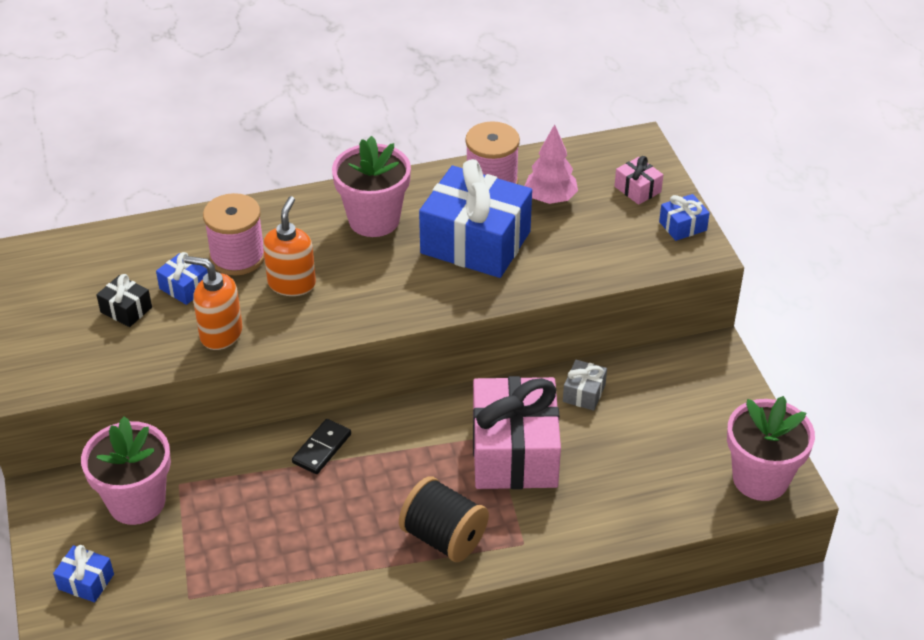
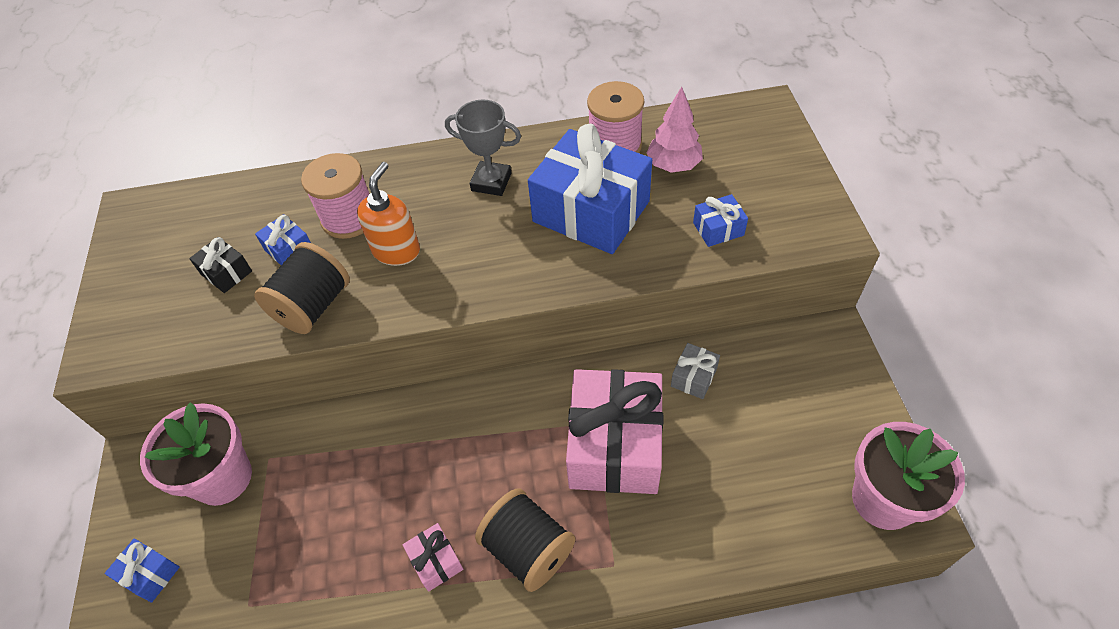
camera: 10 degrees right, 10 degrees up
orange soap dispenser [184,256,242,350] -> black spool [254,242,350,334]
black domino [292,419,351,474] -> none
pink flower pot [332,136,411,237] -> grey trophy [445,100,521,196]
pink gift [615,156,663,205] -> pink gift moved to [403,523,463,592]
blue gift [659,194,710,241] -> blue gift moved to [693,194,748,247]

